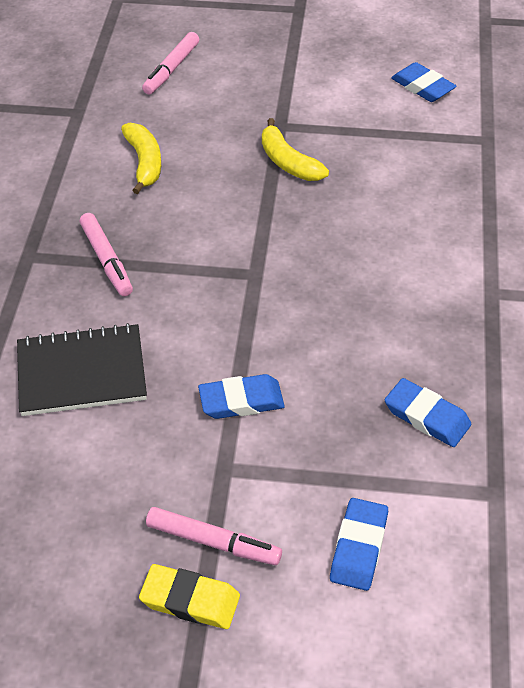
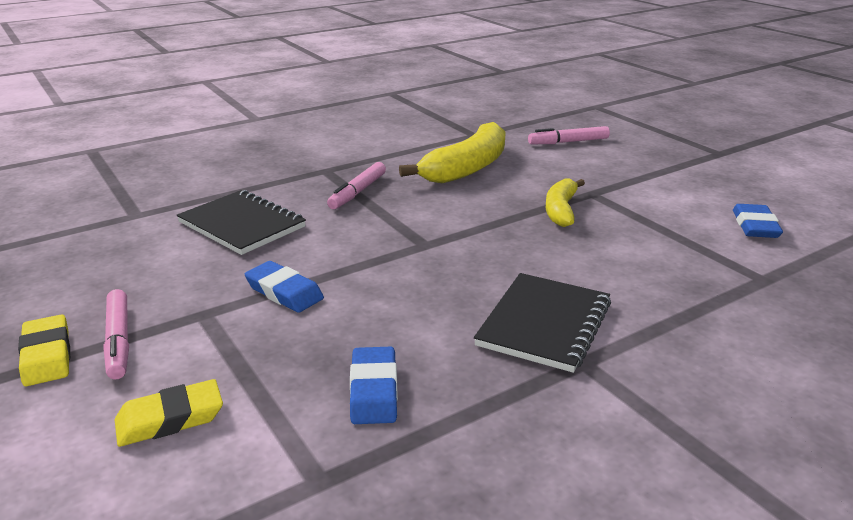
camera: 50 degrees right, 20 degrees down
yellow banana [121,123,161,194] -> yellow banana [399,122,506,183], size x1.70
blue eraser [330,498,388,591] -> yellow eraser [115,379,223,447]
none -> black notebook [474,273,611,373]

